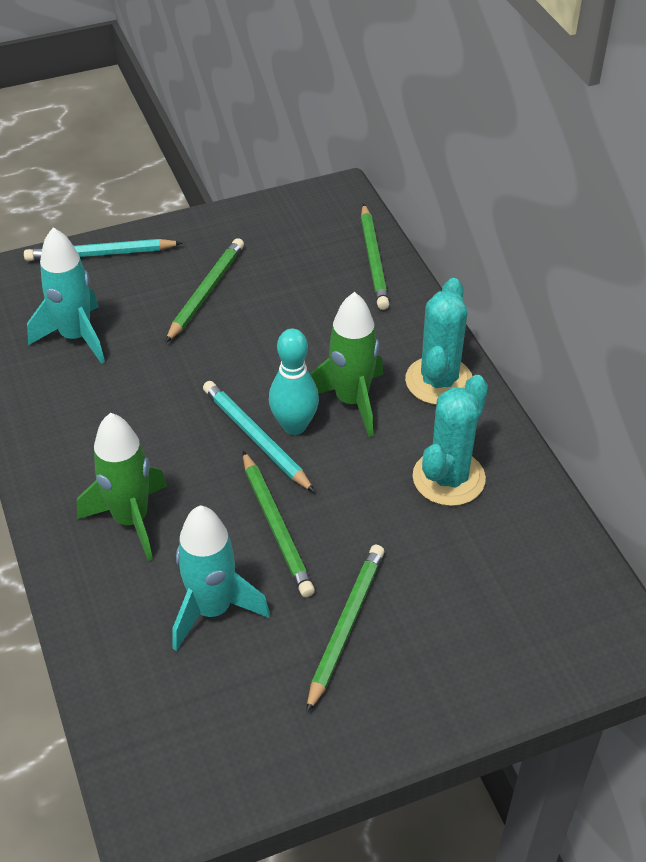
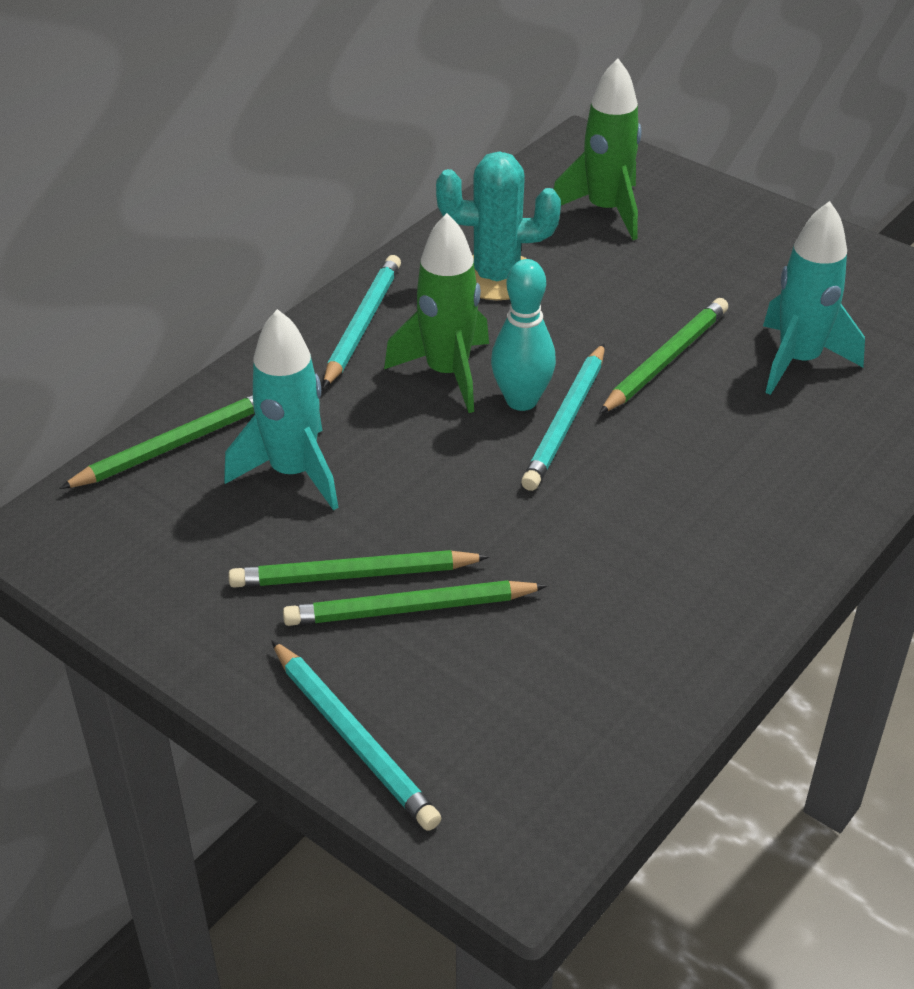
camera: 120 degrees left, 5 degrees down
turquoise rocket [27,227,105,364] -> turquoise rocket moved to [224,309,338,510]
green rocket [77,413,167,561] -> green rocket moved to [554,58,641,240]
green pencil [306,544,385,713] -> green pencil moved to [283,580,547,626]
turquoise cactus [405,278,473,405] -> turquoise pencil [323,255,401,388]

